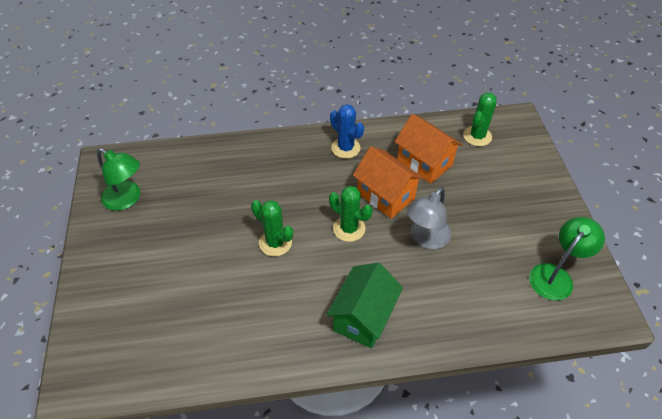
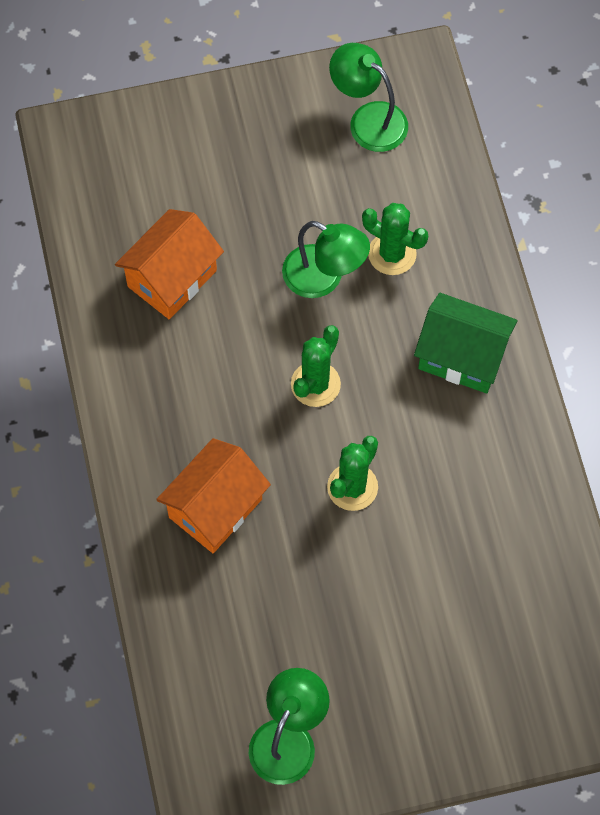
camera: 95 degrees left, 15 degrees up
blue cactus [330,104,364,159] -> none
orange house [353,147,424,219] -> orange house moved to [156,438,271,553]
grey lamp [407,187,451,249] -> green lamp [282,221,370,298]
green cactus [463,92,497,146] -> green cactus moved to [362,203,428,275]

